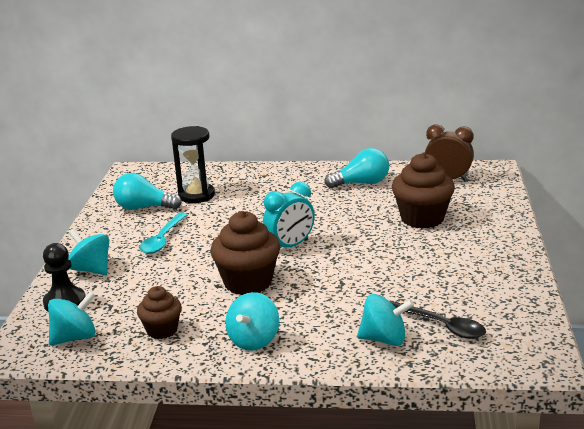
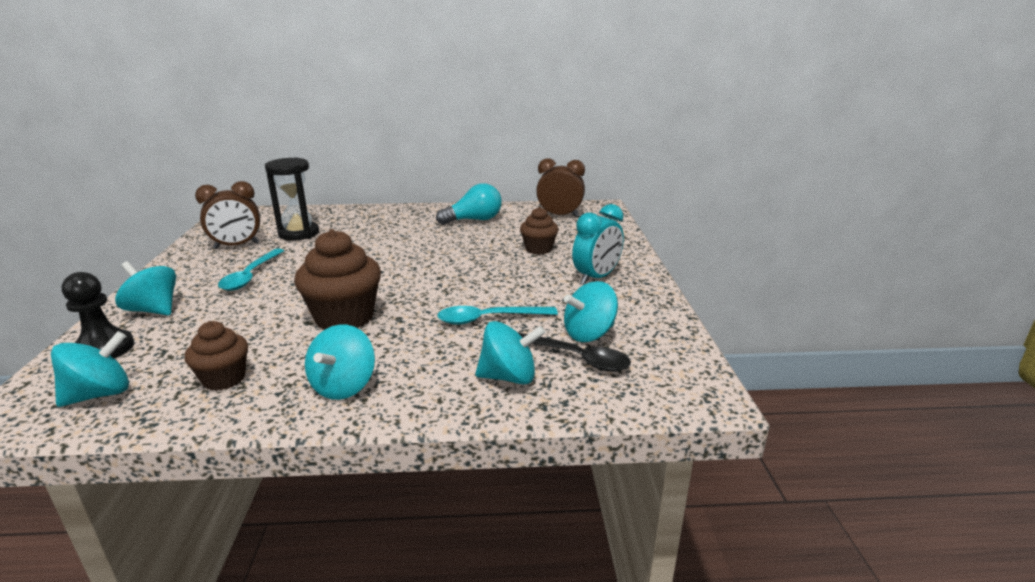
camera: 10 degrees left, 0 degrees up
turquoise light bulb [113,173,182,210] -> brown clock [195,181,260,249]
turquoise clock [263,182,315,247] -> turquoise clock moved to [572,204,624,284]
brown cupcake [392,152,455,229] -> brown cupcake [520,207,559,255], size x0.59
none -> turquoise spoon [437,306,558,325]
none -> turquoise spinning top [564,281,618,342]

